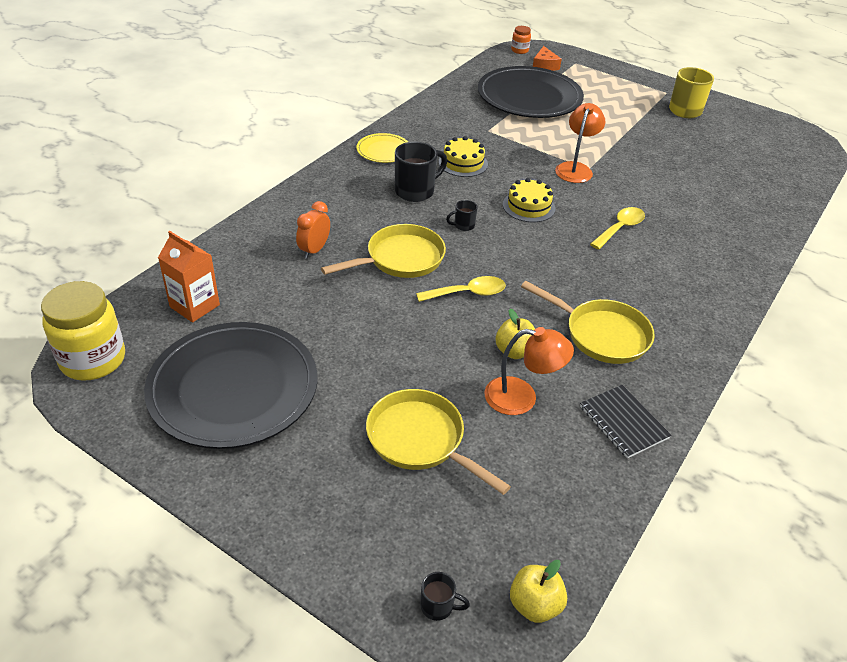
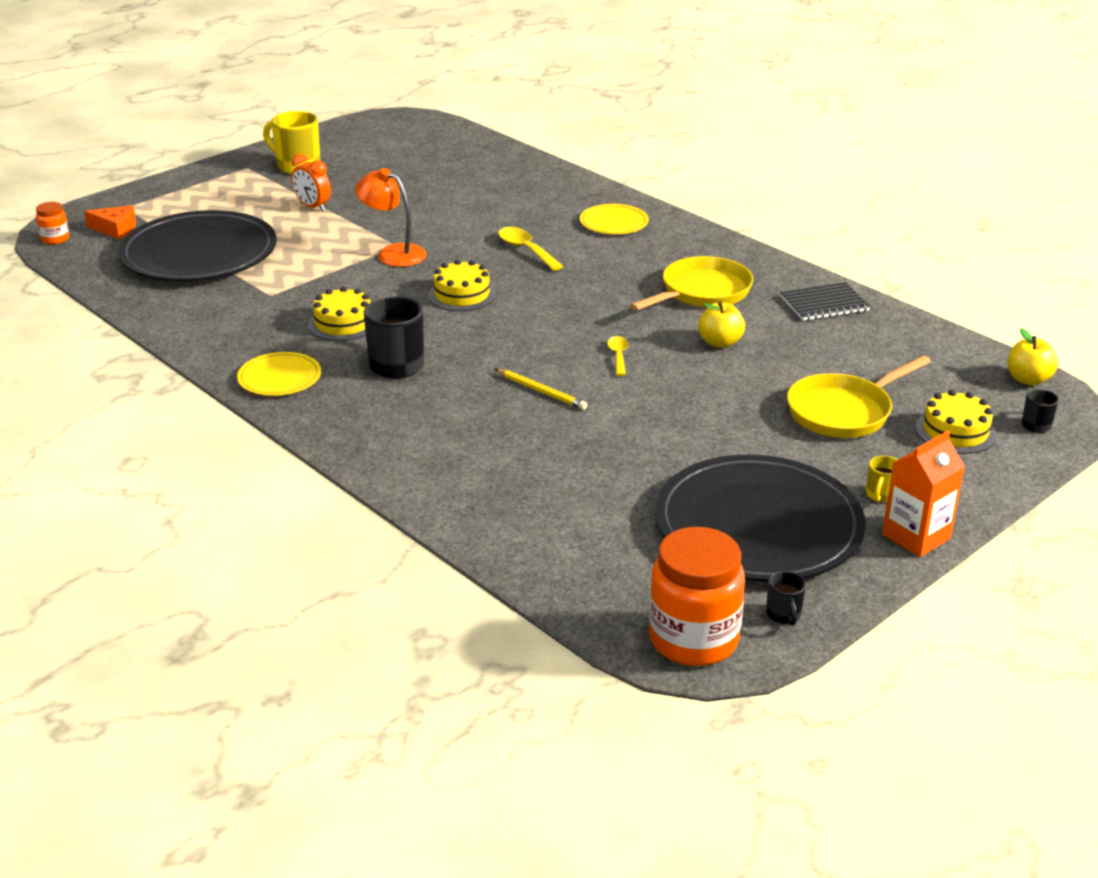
camera: 75 degrees left, 10 degrees down
yellow jar [41,281,125,381] -> orange jar [649,527,745,666]
orange carton [158,231,220,323] -> orange carton moved to [882,431,965,557]
orange clock [296,201,330,259] -> orange clock moved to [291,154,331,212]
yellow pan [321,224,446,278] -> yellow pencil [495,369,587,410]
yellow spoon [416,276,506,302] -> yellow spoon [607,336,629,376], size x0.64
black mug [446,200,478,231] -> black mug moved to [766,571,806,626]
orange lamp [484,327,574,415] -> none
none -> yellow plate [580,204,649,234]
none -> yellow mug [866,455,898,502]
none -> yellow cake [916,390,997,454]

